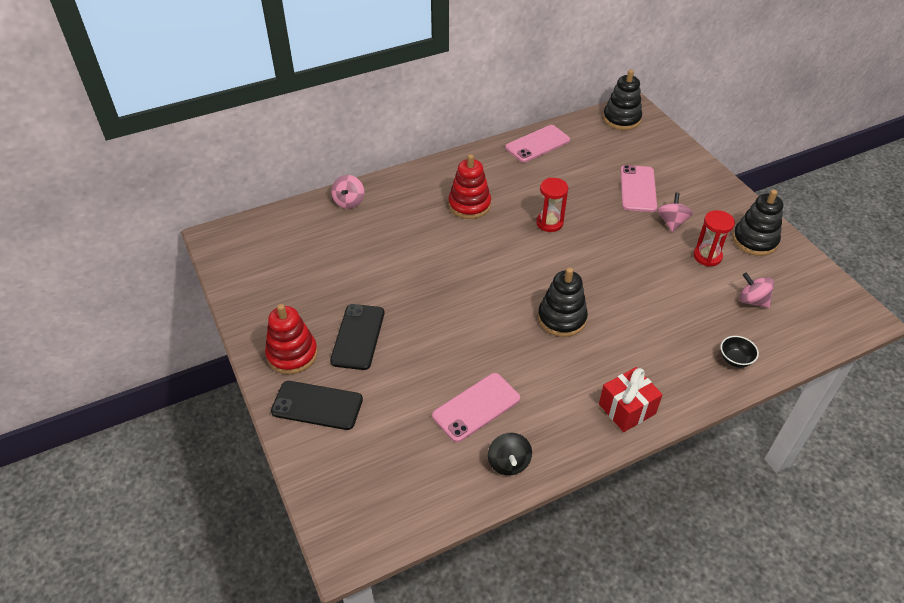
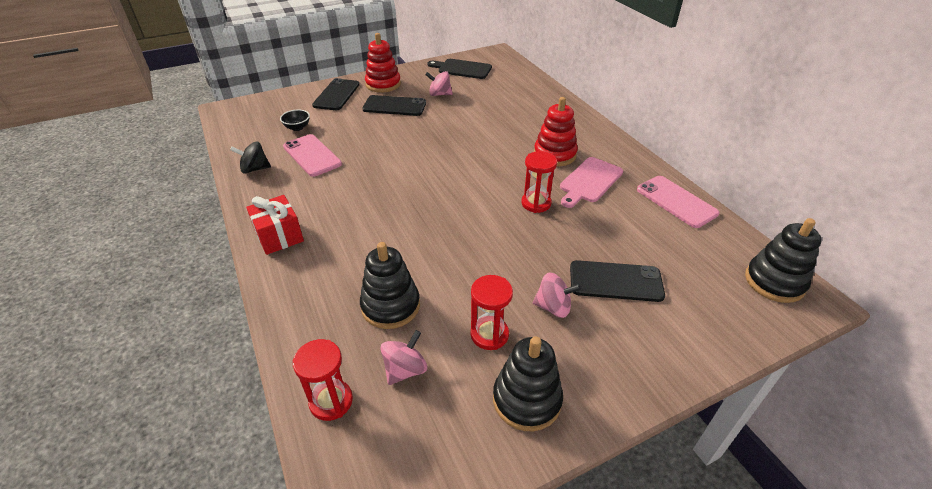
camera: 90 degrees right, 5 degrees down
pink spinning top [331,175,364,209] -> pink spinning top moved to [425,71,453,96]
black stacking toy [538,268,588,337] -> black stacking toy moved to [360,242,420,329]
pink phone [620,165,657,212] -> black phone [570,260,665,302]
black bowl [721,336,759,368] -> black bowl moved to [280,109,310,131]
none -> red hourglass [293,339,353,421]
none -> black cutting board [428,59,492,79]
none -> pink cutting board [560,157,623,208]

